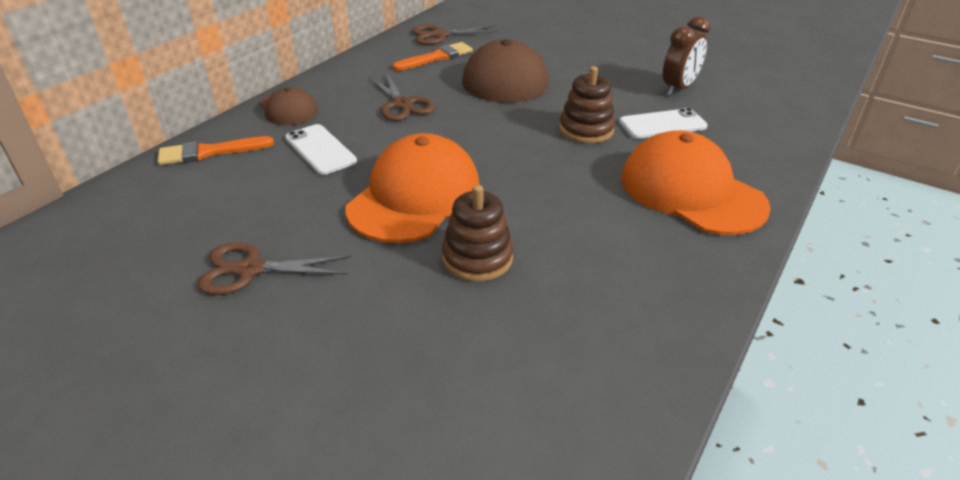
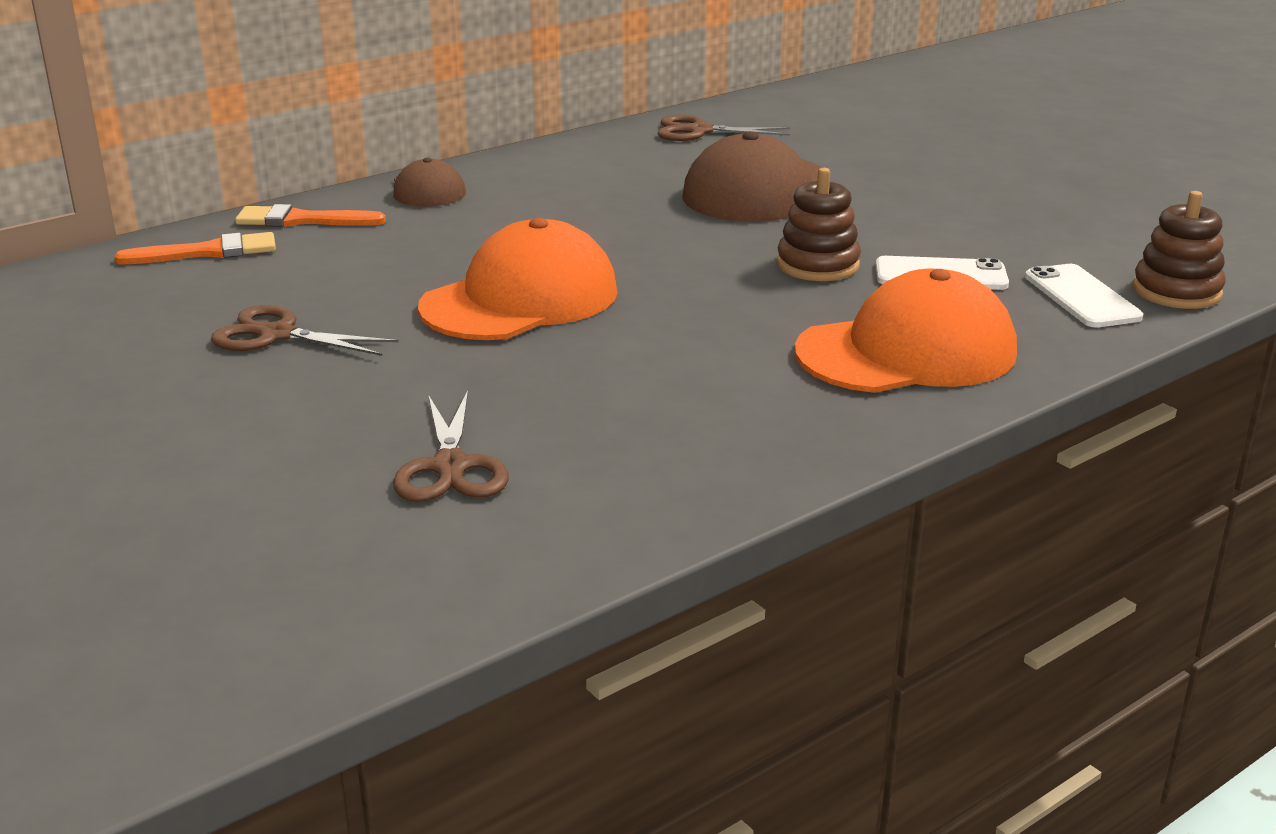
camera: 20 degrees right, 10 degrees down
white phone [285,124,357,175] -> white phone moved to [1025,264,1143,328]
brown scissors [369,73,435,121] -> brown scissors moved to [393,391,508,502]
orange brush [393,42,473,71] -> orange brush moved to [115,232,276,264]
brown stacking toy [442,185,514,282] -> brown stacking toy moved to [1133,191,1226,309]
orange cap [621,130,771,235] -> orange cap turned 90 degrees clockwise [795,269,1017,393]
brown clock [663,16,710,96] -> none

